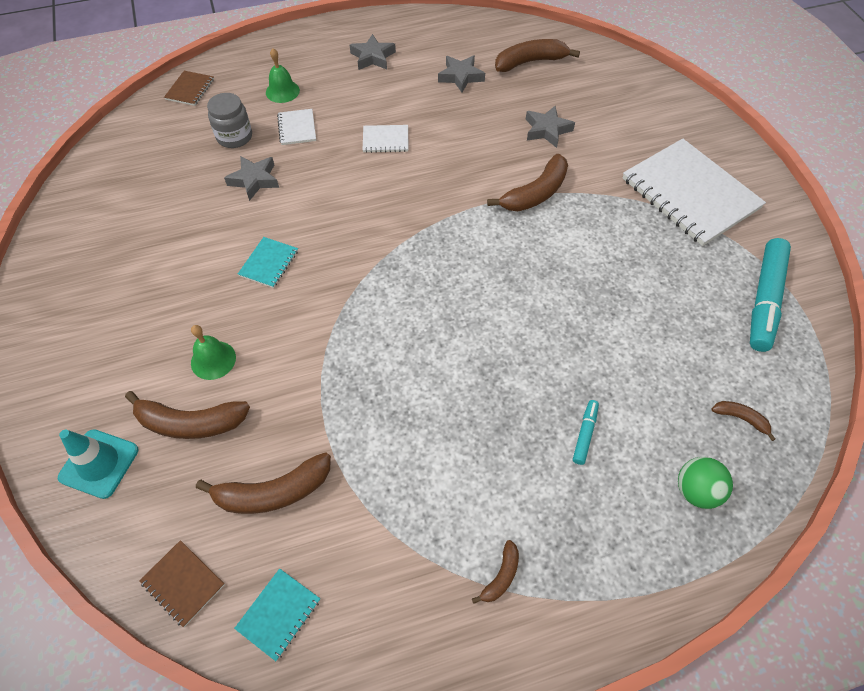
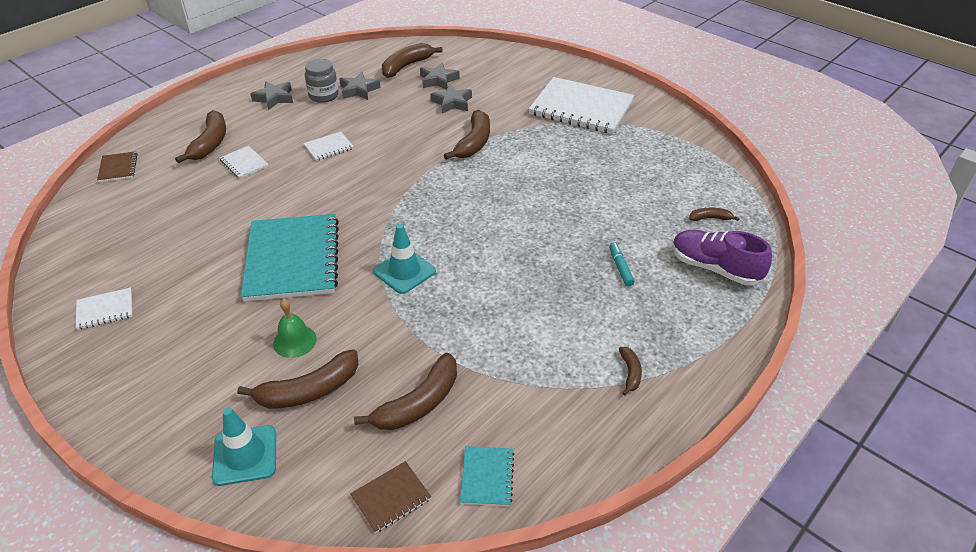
camera: 30 degrees left, 15 degrees down
brown notebook [139,540,225,627] -> brown notebook turned 45 degrees counterclockwise [350,461,431,533]
grey jar [207,93,252,148] -> grey jar moved to [305,59,339,103]
grey star [224,156,279,201] -> grey star moved to [420,63,460,89]
turquoise notebook [238,237,298,288] -> turquoise notebook [241,214,339,302], size x2.30
green bell [266,48,300,103] -> brown banana [175,110,226,163]
green ball [678,457,733,509] -> purple shoe [672,230,772,285]
turquoise marker [750,238,791,352] -> none
none -> white notebook [76,288,133,330]
none -> turquoise traffic cone [373,224,436,294]

